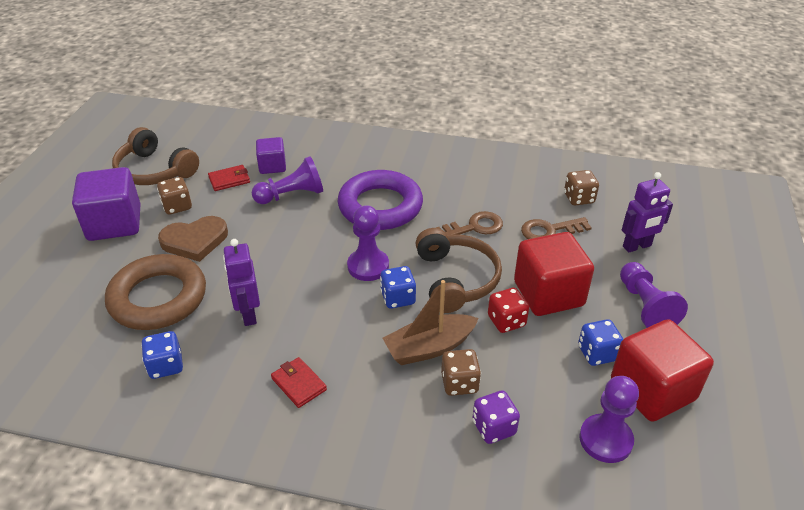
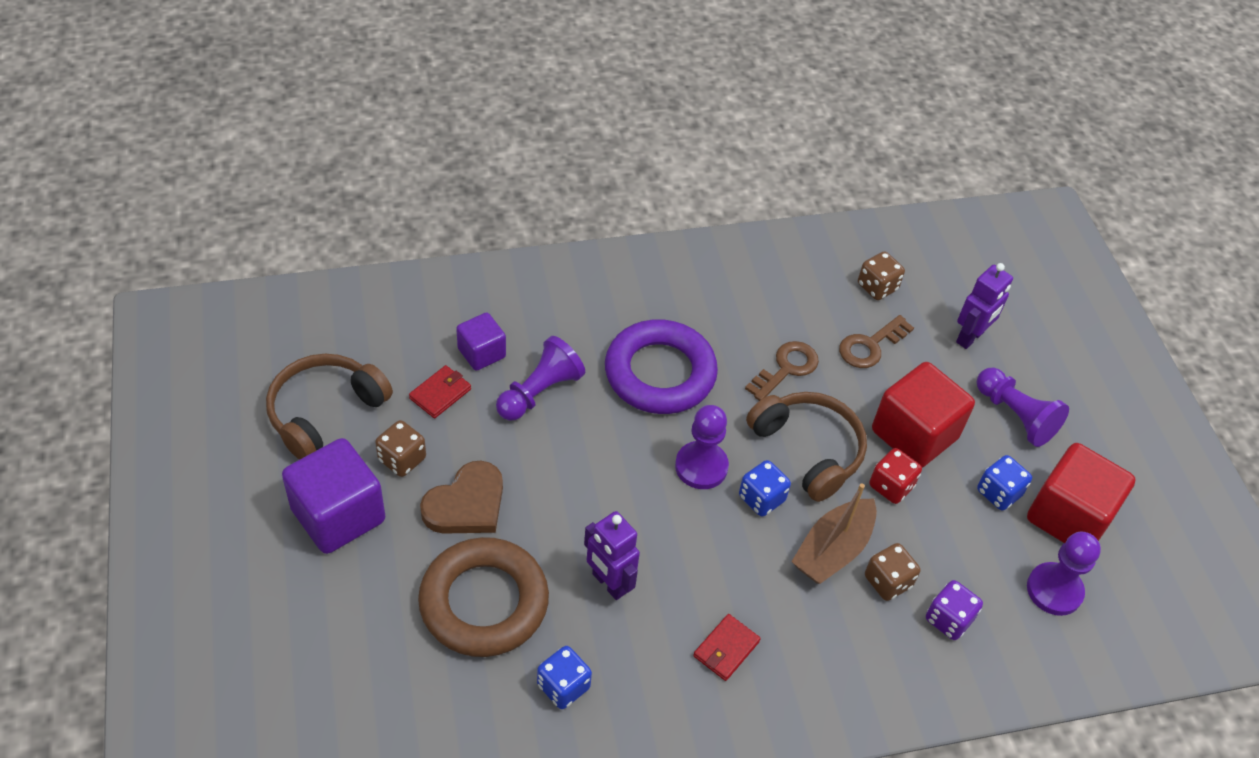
camera: 30 degrees left, 10 degrees up
brown headphones [112,127,199,185] -> brown headphones turned 120 degrees clockwise [266,354,393,460]
red wallet [271,357,327,408] -> red wallet turned 75 degrees counterclockwise [693,614,761,681]

